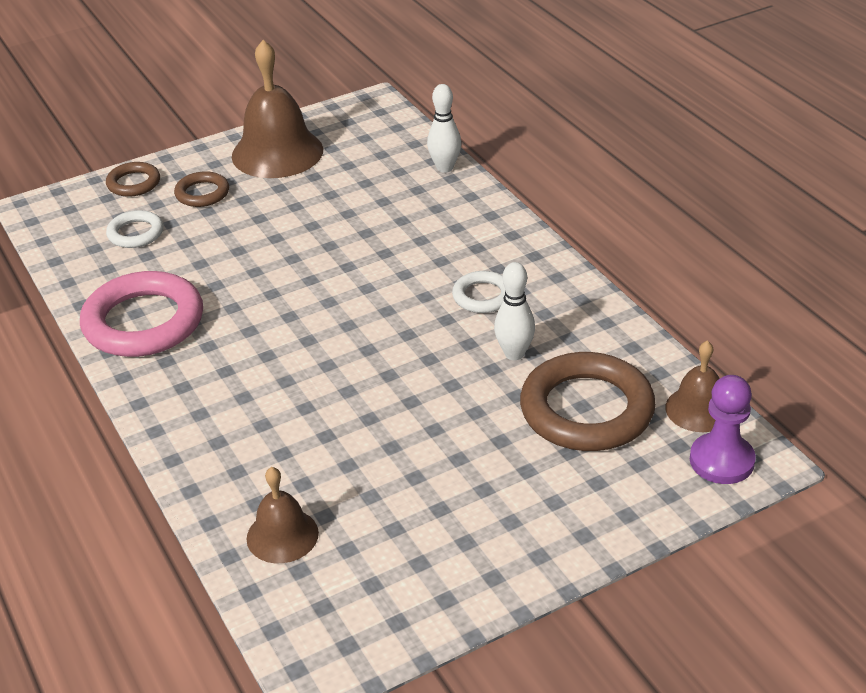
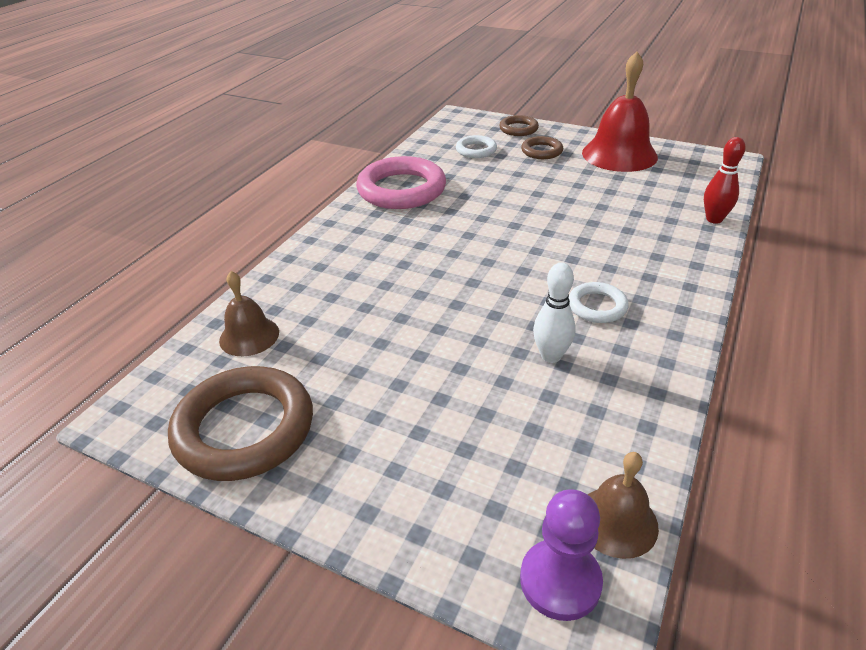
camera: 55 degrees right, 0 degrees up
brown bell [232,40,323,178] -> red bell [582,51,658,172]
white bowling pin [427,84,461,173] -> red bowling pin [704,137,746,224]
brown ring [520,352,656,451] -> brown ring moved to [168,366,313,481]

